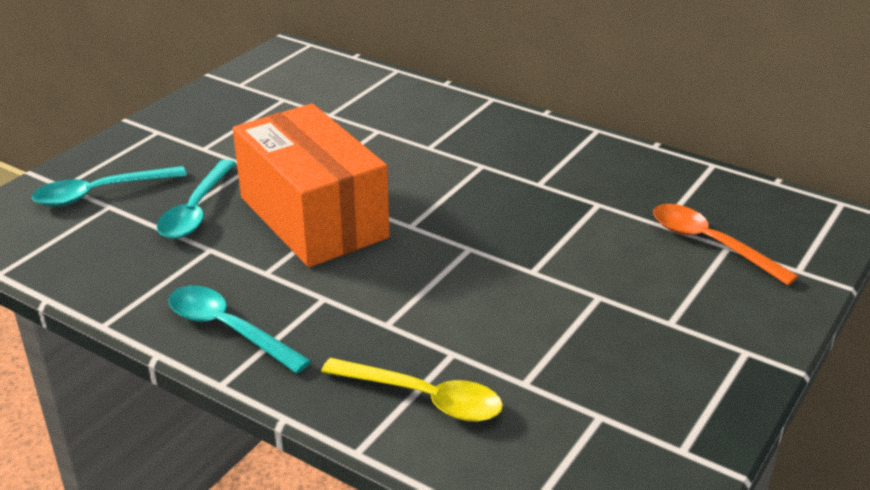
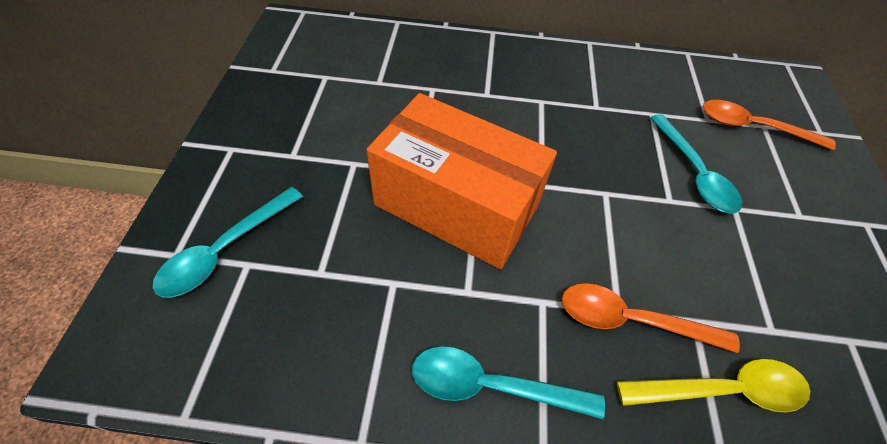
camera: 30 degrees left, 20 degrees up
turquoise spoon [157,159,236,239] -> turquoise spoon moved to [650,114,742,214]
none -> orange spoon [562,283,740,353]

